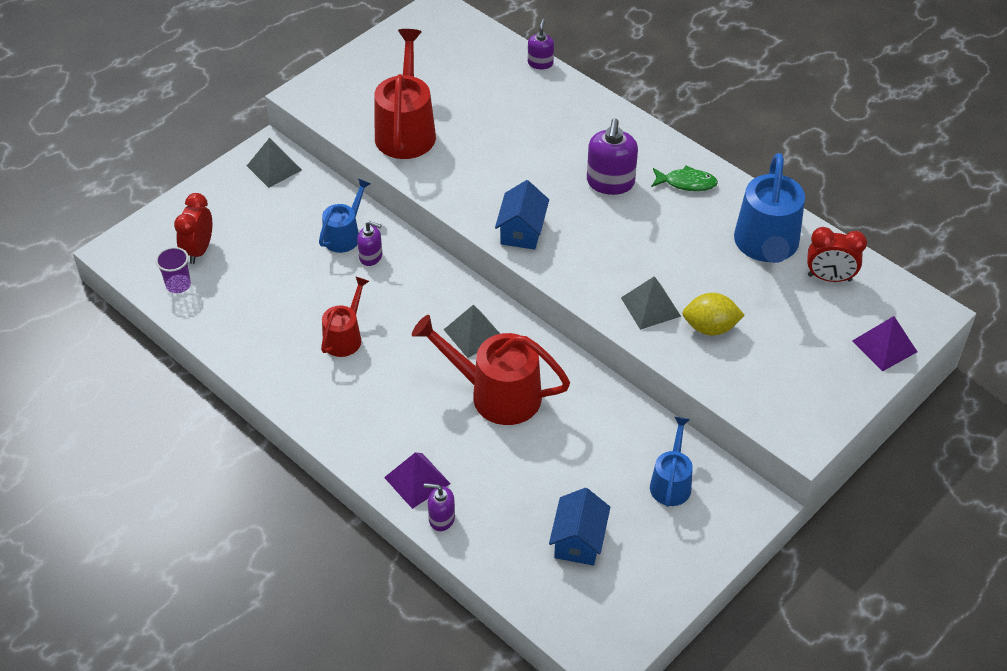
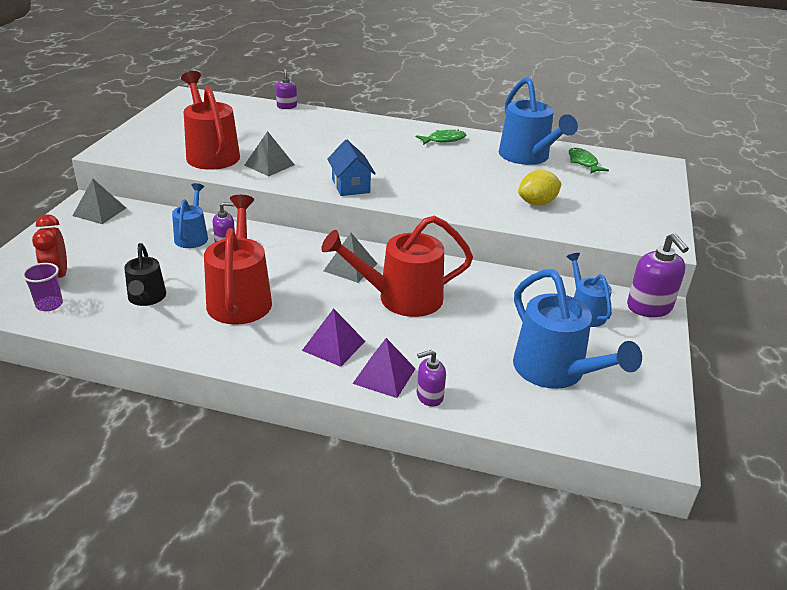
camera: 30 degrees left, 15 degrees down
red watering can [321,276,369,357] -> red watering can [204,195,272,325], size x1.73
blue house [549,488,610,566] -> blue watering can [513,270,642,389]
purple soap dispenser [587,118,638,195] -> purple soap dispenser moved to [627,233,689,317]
grey pyramid [621,276,681,330] -> grey pyramid moved to [245,131,295,176]
red clock [807,227,867,282] -> green fish [569,148,609,174]
purple pyramid [852,316,917,371] -> purple pyramid moved to [302,308,365,367]
none -> black watering can [124,243,166,306]

